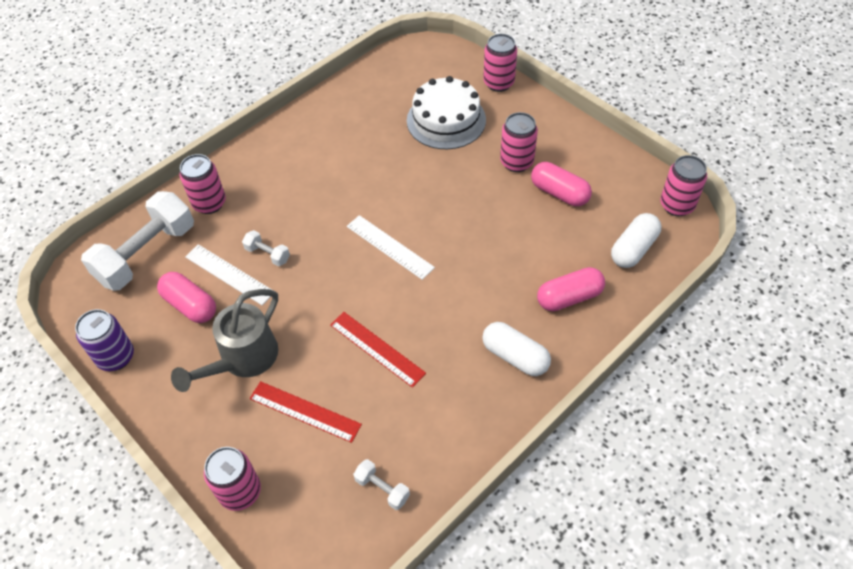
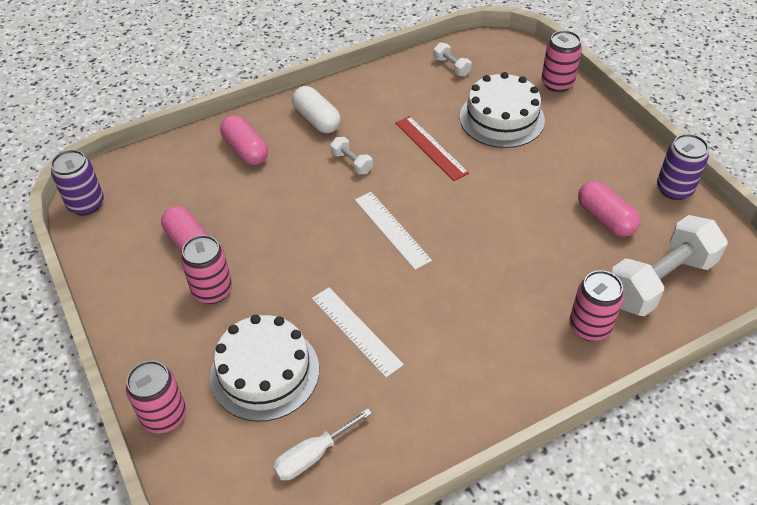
camera: 165 degrees left, 5 degrees down
grey watering can [171,289,278,392] -> none
white ruler [185,244,274,305] -> white ruler moved to [312,287,404,377]
white dumbbell [242,230,290,266] -> white dumbbell moved to [330,137,373,174]
red ruler [249,381,362,443] -> white cake [460,72,545,148]
pink capsule [537,267,605,311] -> pink capsule turned 60 degrees clockwise [220,115,268,165]
white capsule [611,213,661,268] -> none
pink can [660,155,707,216] -> purple can [51,150,104,216]
none -> white screwdriver [273,408,372,481]

